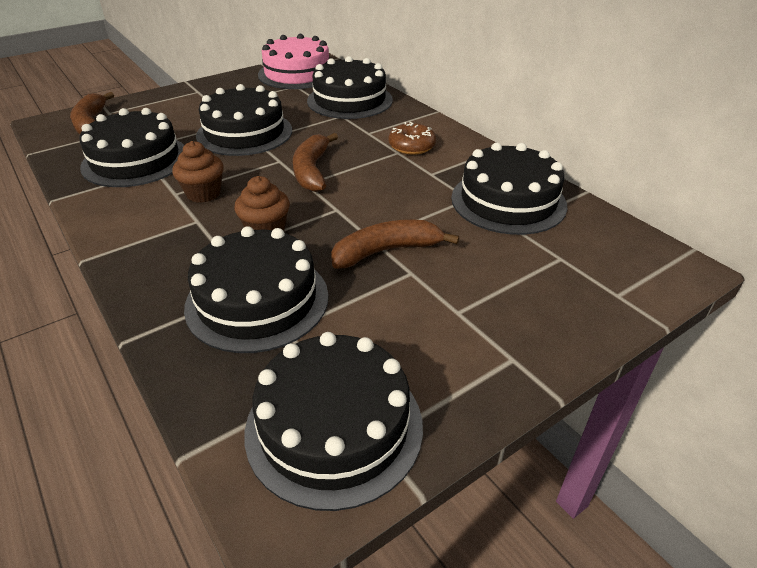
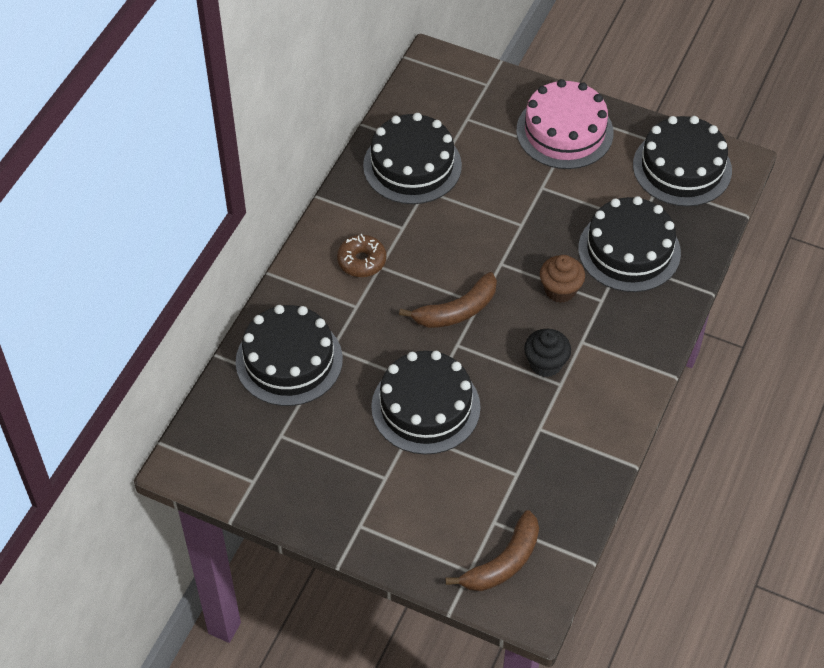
camera: 120 degrees left, 15 degrees up
black cake [79,108,184,187] -> none
brown cupcake [172,141,224,203] -> black cupcake [524,329,571,377]
pink cake [258,34,330,89] -> pink cake moved to [516,79,614,169]
brown banana [331,220,459,269] -> none

